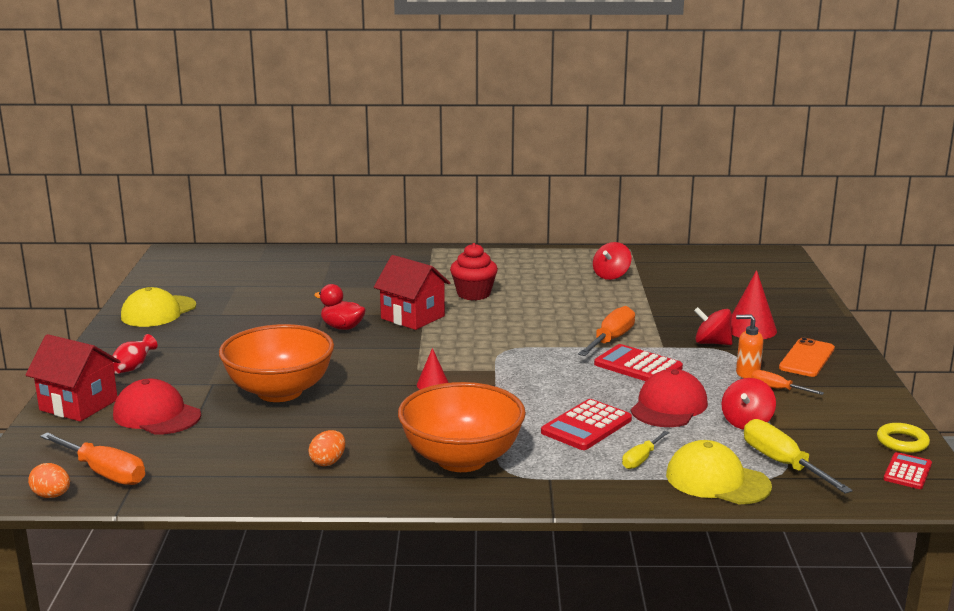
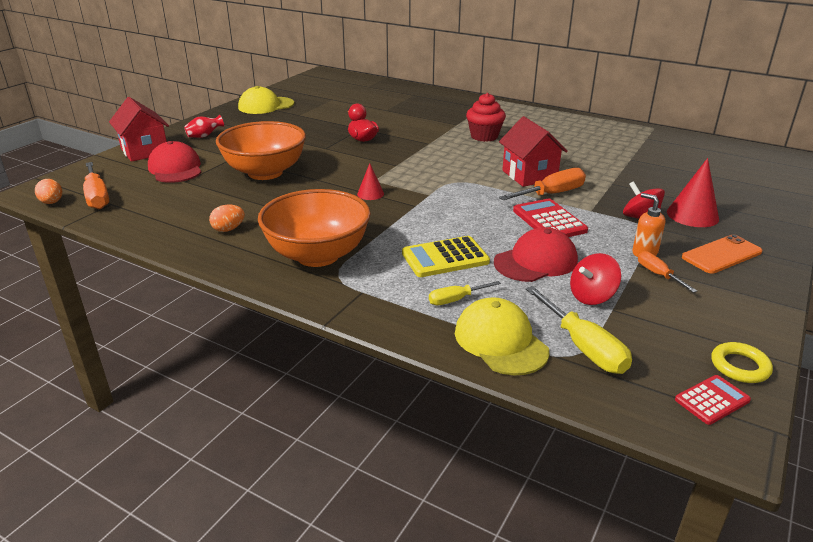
camera: 30 degrees right, 10 degrees up
red house [374,255,450,330] -> red house moved to [499,116,568,187]
red calculator [541,399,632,450] -> yellow calculator [402,236,490,277]
red spinning top [593,242,631,280] -> none
yellow screwdriver [744,419,853,494] -> yellow screwdriver turned 150 degrees clockwise [526,286,632,374]

